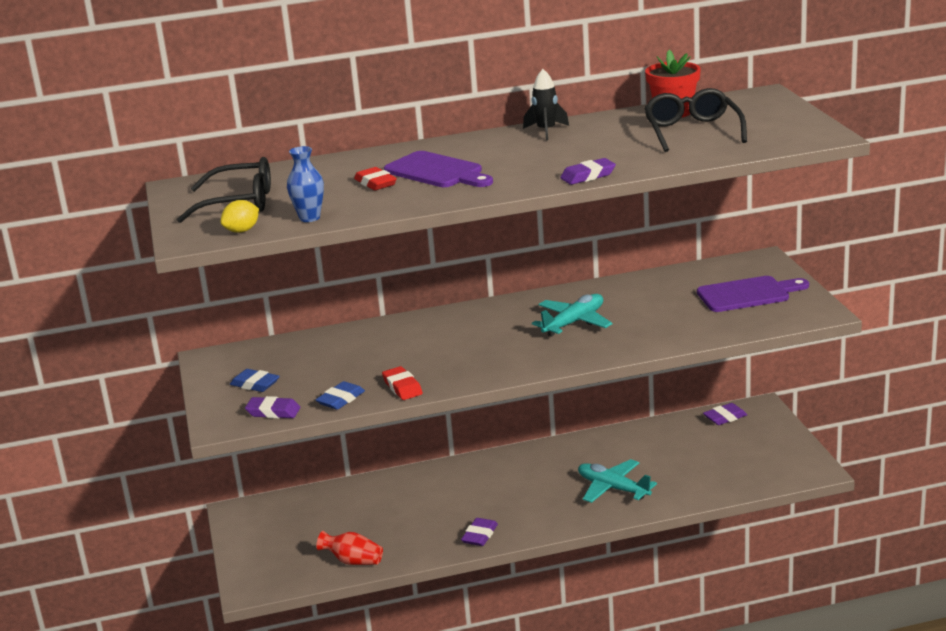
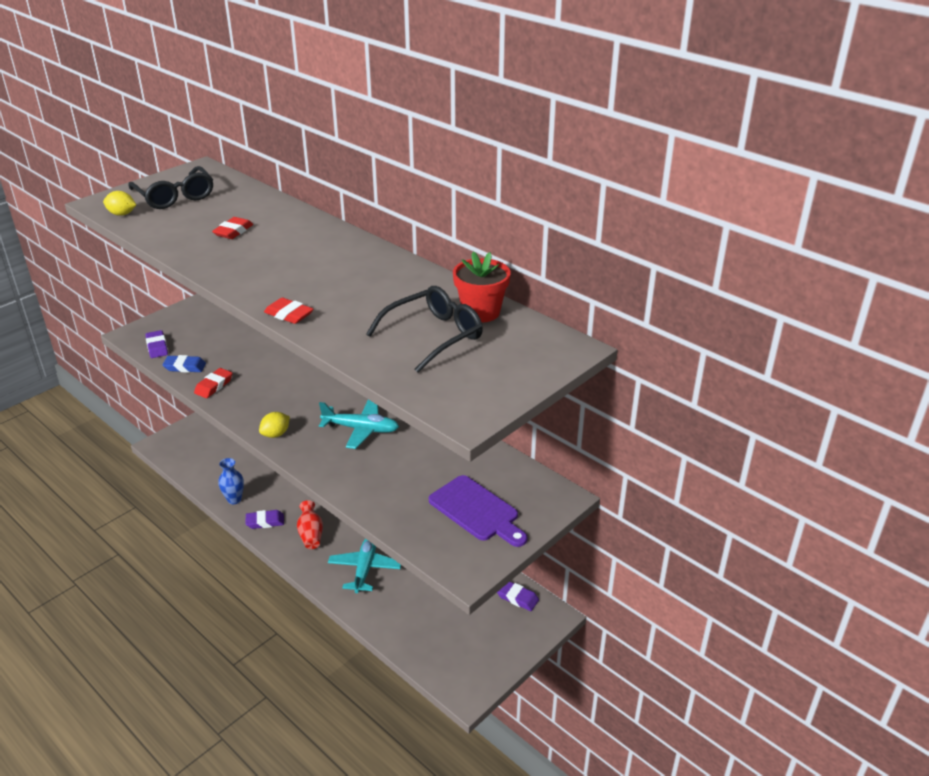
camera: 55 degrees right, 10 degrees up
blue eraser [230,369,280,392] -> none
blue vase [287,146,324,222] -> blue vase moved to [218,458,244,504]
red vase [316,531,383,565] -> red vase moved to [297,500,323,549]
purple cutting board [384,151,493,187] -> none
black rocket [523,69,569,140] -> none
purple eraser [560,158,616,185] -> red eraser [264,298,314,324]
none -> yellow lemon [259,412,290,438]

